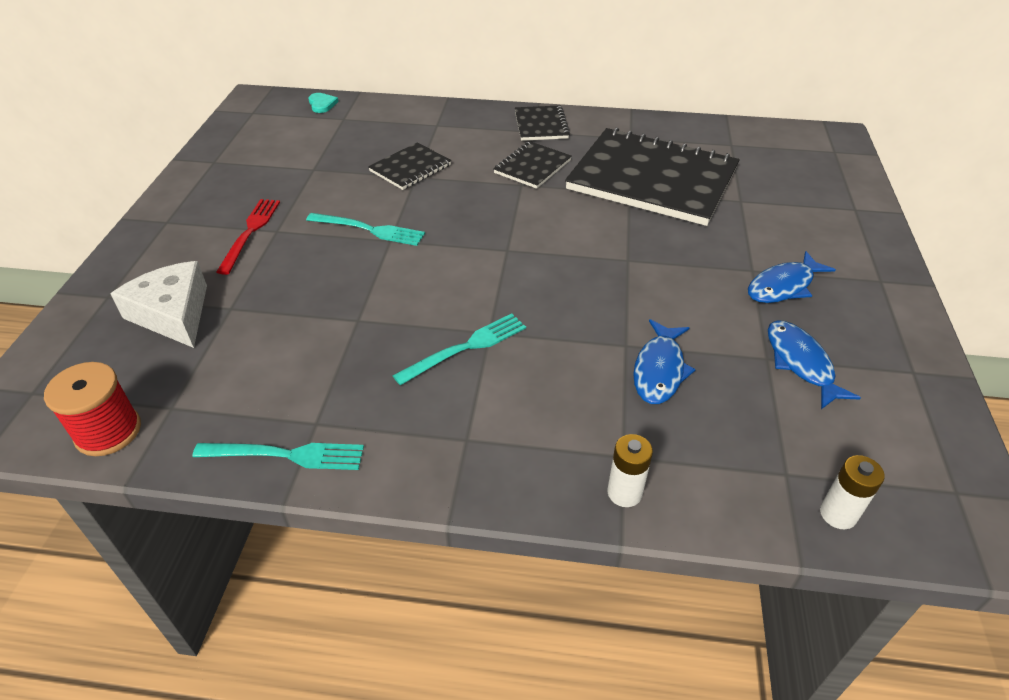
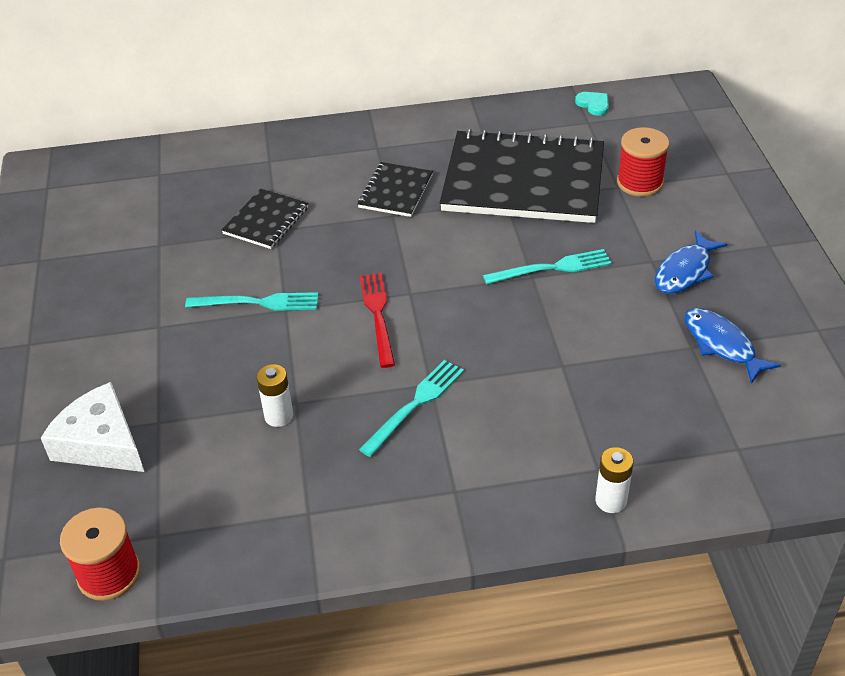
camera: 15 degrees left, 0 degrees up
turquoise fork [193,443,364,470] -> turquoise fork moved to [483,249,612,285]
red fork [216,199,280,275] -> red fork moved to [359,272,395,368]
turquoise heart [308,93,338,113] -> turquoise heart moved to [575,92,609,116]
black notebook [515,105,570,141] -> none
blue fish [633,319,696,404] -> none
white battery [820,455,885,529] -> white battery moved to [257,364,293,427]
none -> red spool [617,127,669,197]

